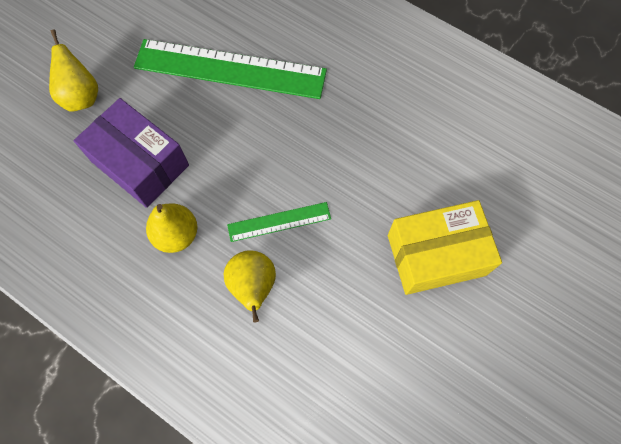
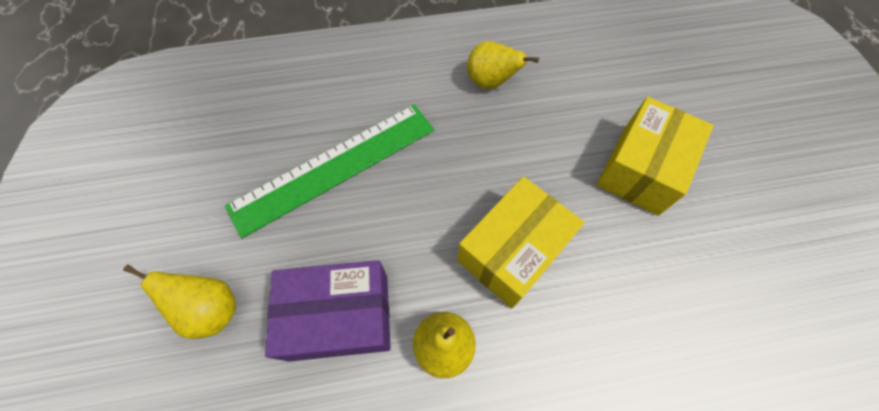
camera: 45 degrees left, 5 degrees down
yellow pear [224,250,276,323] -> yellow pear moved to [467,41,539,89]
green ruler [227,202,331,242] -> yellow box [457,177,584,308]

